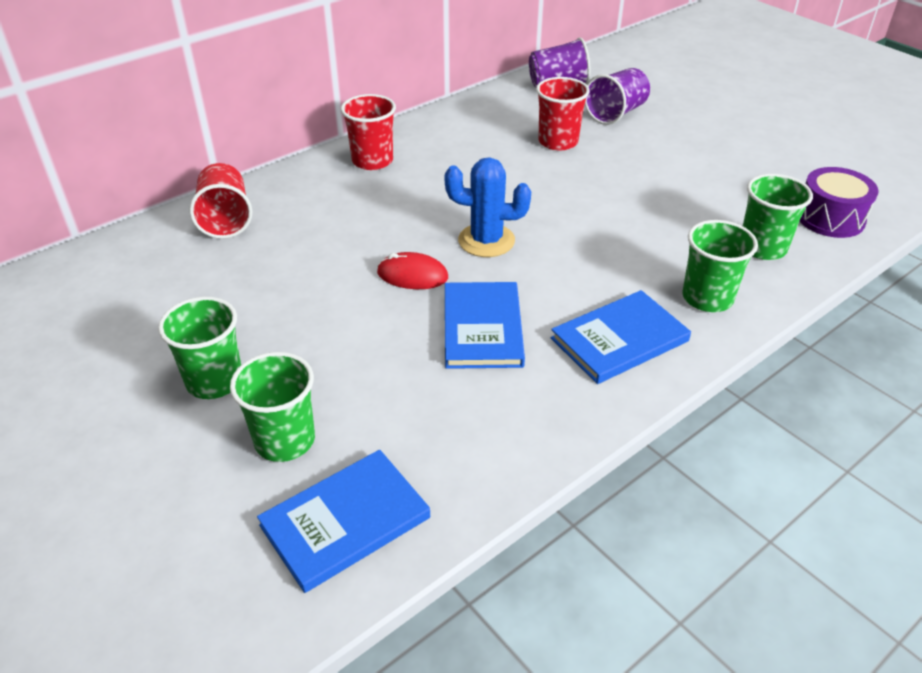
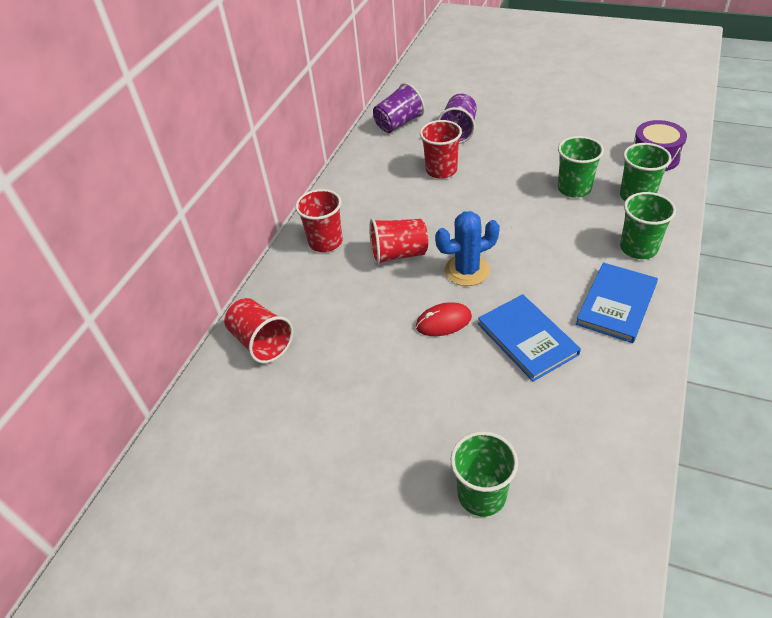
camera: 25 degrees left, 5 degrees up
green cup [158,297,241,399] -> green cup moved to [558,136,604,198]
blue book [257,450,430,593] -> none
none -> red cup [369,219,428,265]

